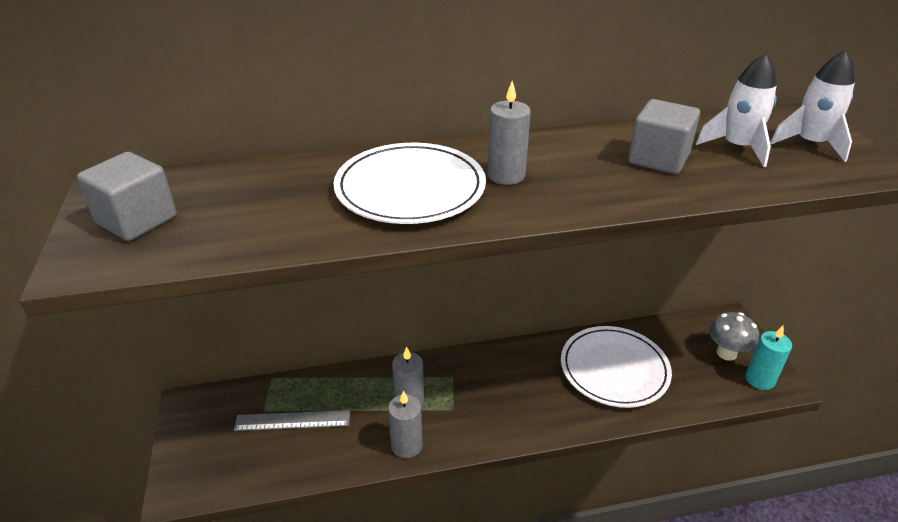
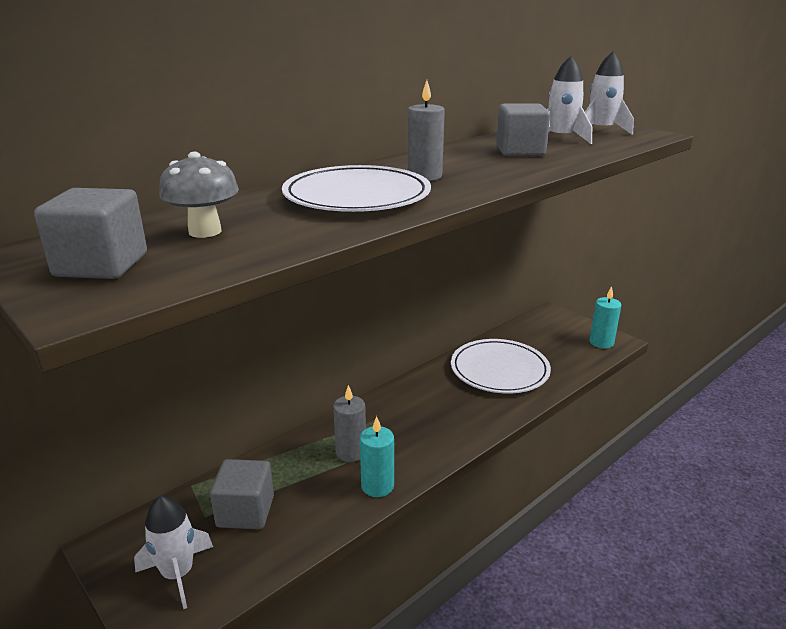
camera: 30 degrees left, 10 degrees down
grey ruler [234,410,350,431] -> grey cube [210,459,274,530]
grey candle [388,390,423,458] -> turquoise candle [360,416,394,497]
grey mushroom [709,312,759,361] -> grey mushroom moved to [159,152,239,238]
none -> white rocket [134,495,213,609]

